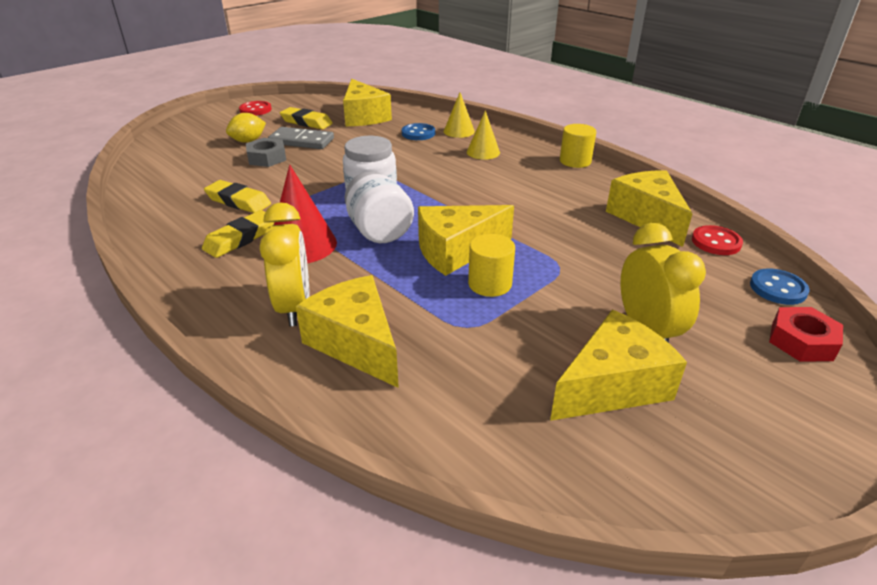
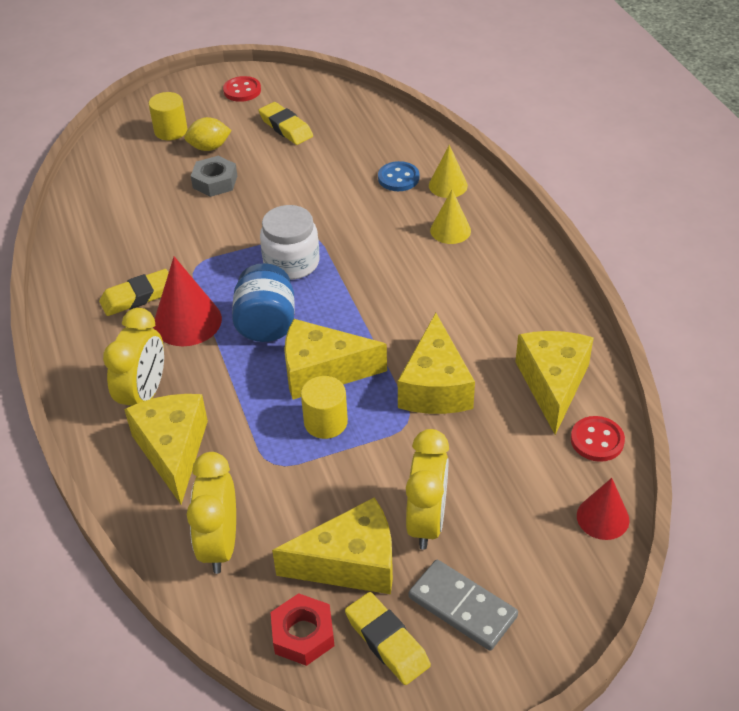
camera: 25 degrees right, 10 degrees up
yellow eraser [204,180,271,213] -> yellow eraser moved to [345,592,431,685]
grey domino [268,127,334,149] -> grey domino moved to [409,560,518,651]
yellow cheese [343,79,392,126] -> yellow cheese moved to [398,313,475,414]
white jar [345,171,414,243] -> blue jar [232,263,295,342]
yellow cylinder [560,124,596,168] -> yellow cylinder moved to [149,92,187,140]
blue button [750,268,809,305] -> red cone [577,478,629,540]
red nut [769,307,843,362] -> red nut moved to [270,593,335,666]
none -> yellow clock [187,452,236,574]

